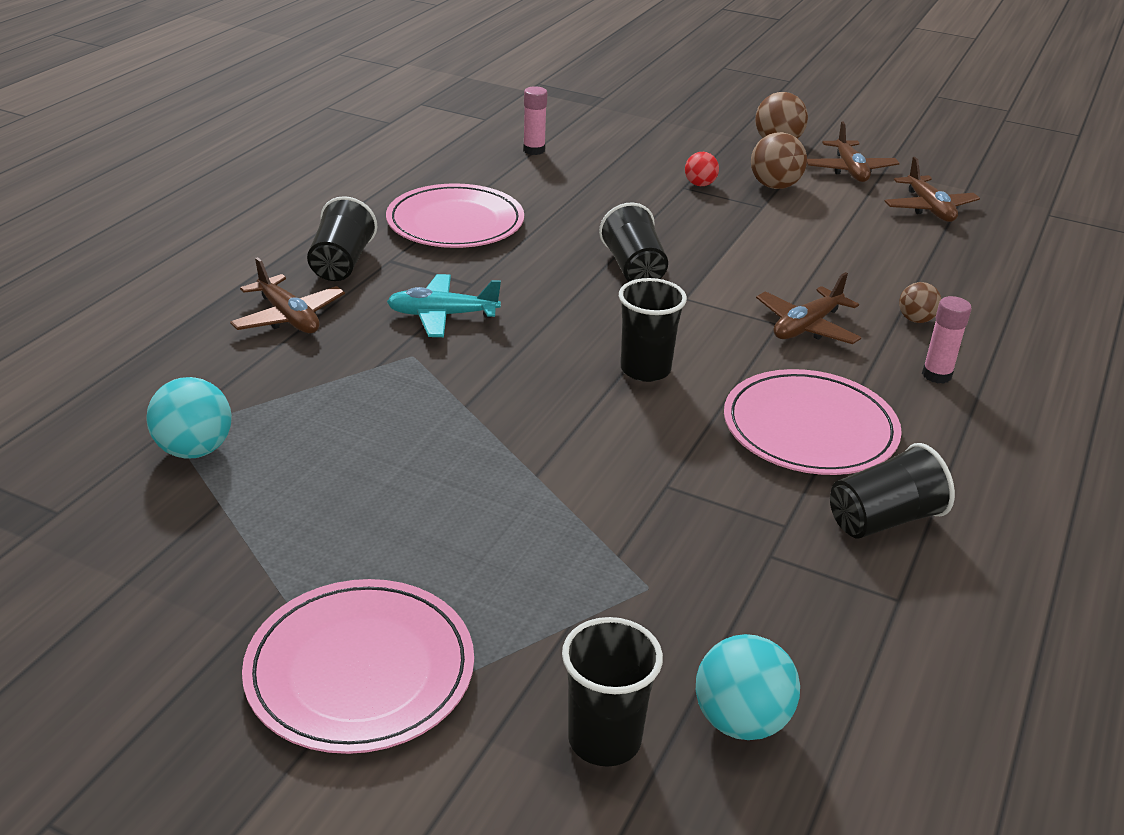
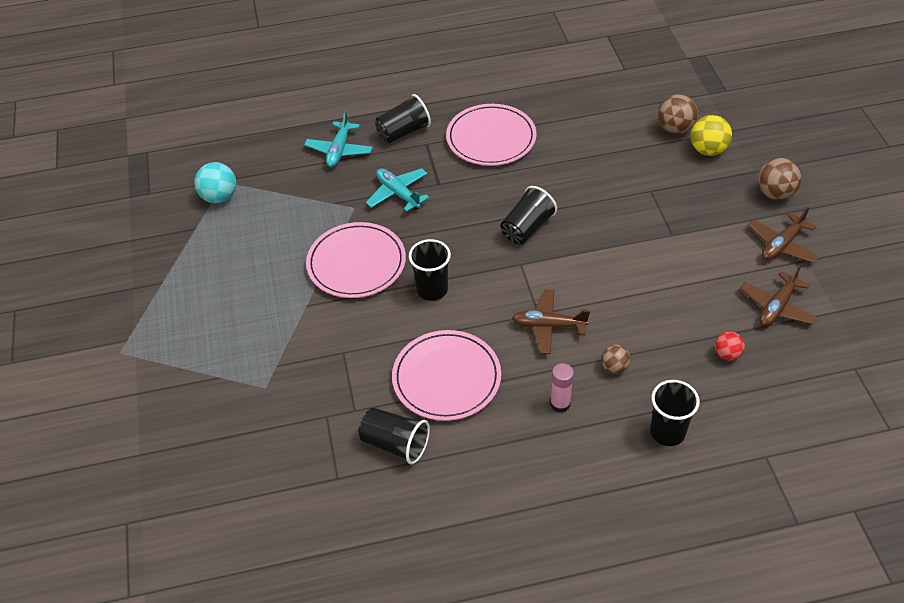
camera: 55 degrees right, 15 degrees up
brown plane [230,257,345,333] -> turquoise plane [304,110,373,167]
pink plate [242,579,474,754] -> pink plate moved to [306,222,406,298]
pink glue stick [523,86,547,155] -> none
black cup [562,617,663,767] -> black cup moved to [650,380,700,446]
red ball [685,152,719,186] -> red ball moved to [715,332,745,361]
turquoise ball [696,634,800,740] -> none
brown ball [751,132,807,189] -> brown ball moved to [658,94,698,134]
none -> yellow ball [691,115,732,156]

